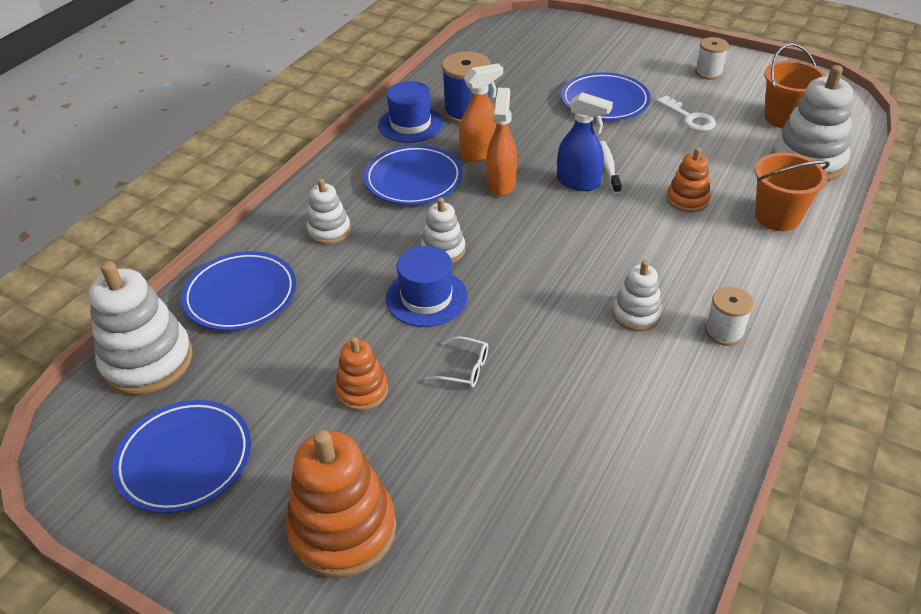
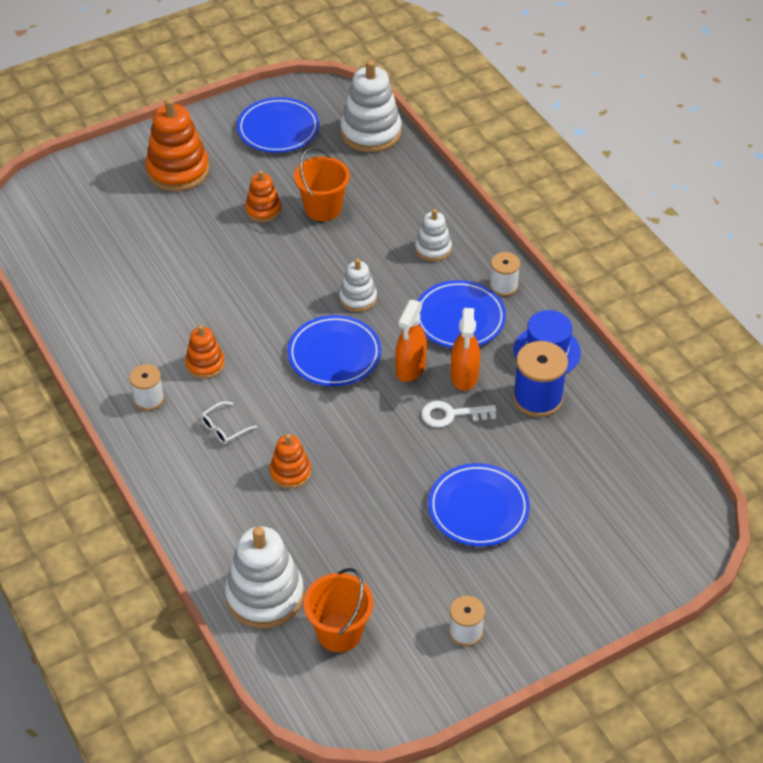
camera: 120 degrees right, 5 degrees up
blue plate [181,251,296,331] -> blue plate moved to [288,315,381,386]
blue hat [386,246,468,327] -> none
white glasses [425,336,488,388] -> white glasses moved to [201,401,257,444]
orange spray bottle [486,88,517,196] -> orange spray bottle turned 75 degrees clockwise [395,300,427,382]
blue spray bottle [557,92,613,191] -> none
white toothbrush [599,141,622,194] -> none
white stacking toy [612,260,662,331] -> orange stacking toy [185,325,225,379]
white key [656,95,716,132] -> white key moved to [421,401,497,428]
orange bucket [755,153,830,231] -> orange bucket moved to [294,147,350,221]
none -> white spool [489,252,520,296]

